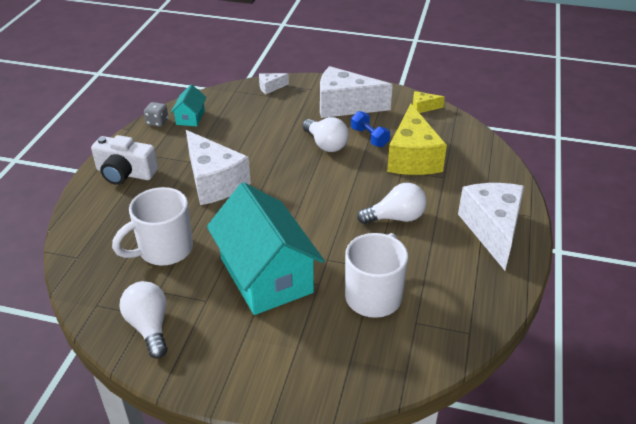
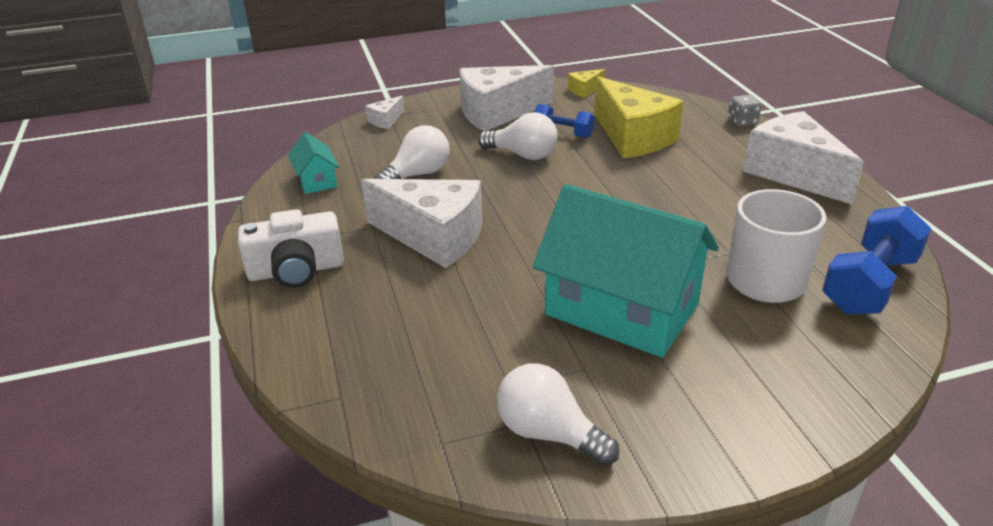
camera: 30 degrees left, 5 degrees down
white mug [112,187,193,265] -> none
grey dice [144,102,168,127] -> grey dice moved to [728,95,762,127]
white light bulb [357,183,427,224] -> white light bulb moved to [375,125,450,179]
none -> blue dumbbell [822,206,932,315]

